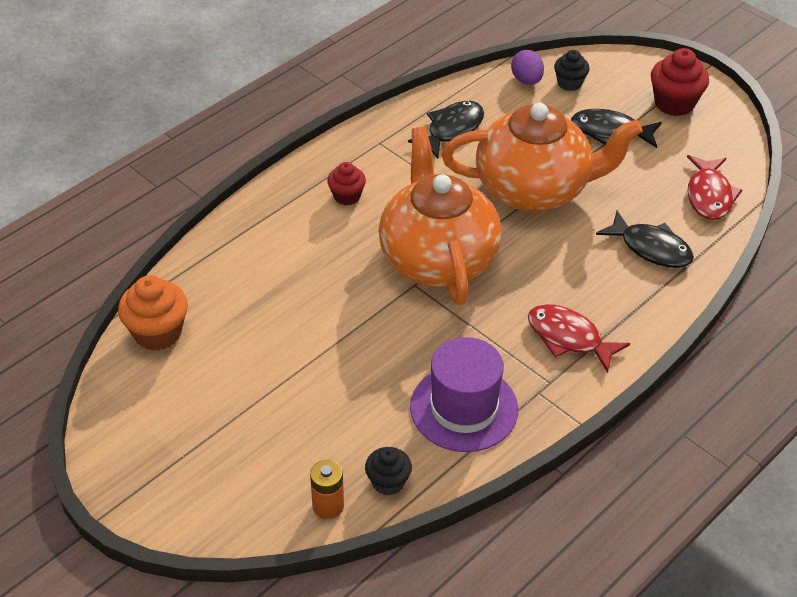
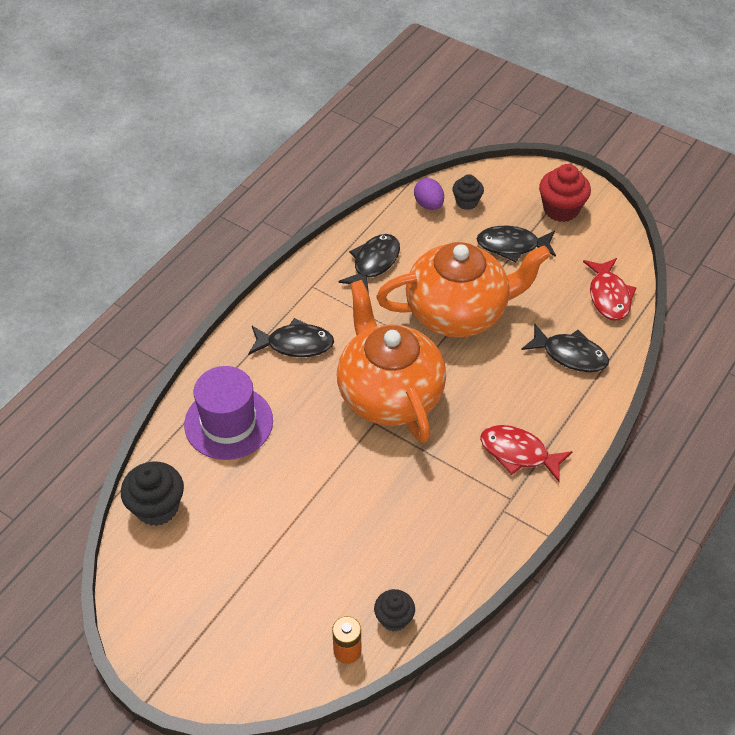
camera: 10 degrees left, 5 degrees up
orange cupcake [118,275,188,351] -> black cupcake [121,461,184,526]
red cupcake [327,162,366,205] -> black fish [248,318,334,357]
purple hat [410,337,518,452] -> purple hat moved to [184,366,273,460]

